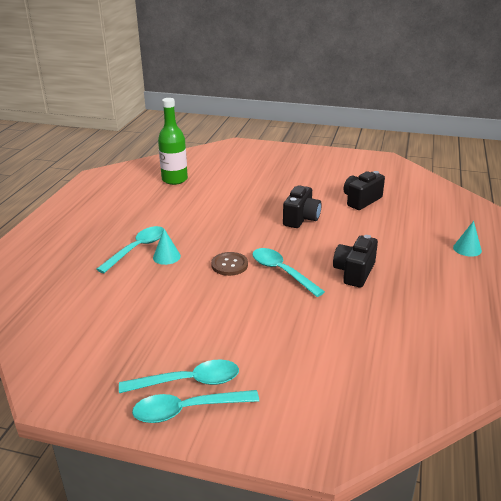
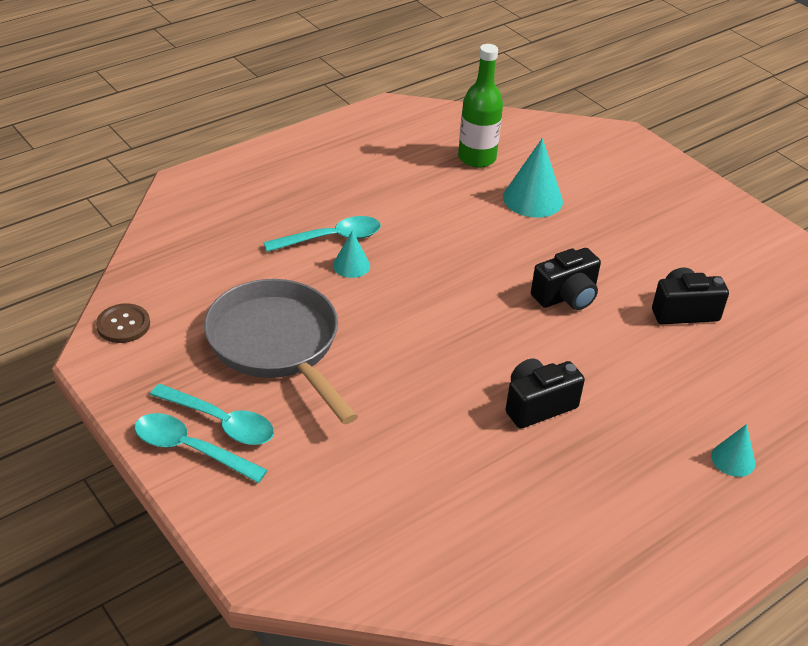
camera: 35 degrees right, 10 degrees up
brown button [211,252,248,276] -> brown button moved to [96,303,150,343]
turquoise spoon [252,248,325,297] -> none
none -> grey pan [204,279,358,424]
none -> turquoise cone [503,138,563,218]

